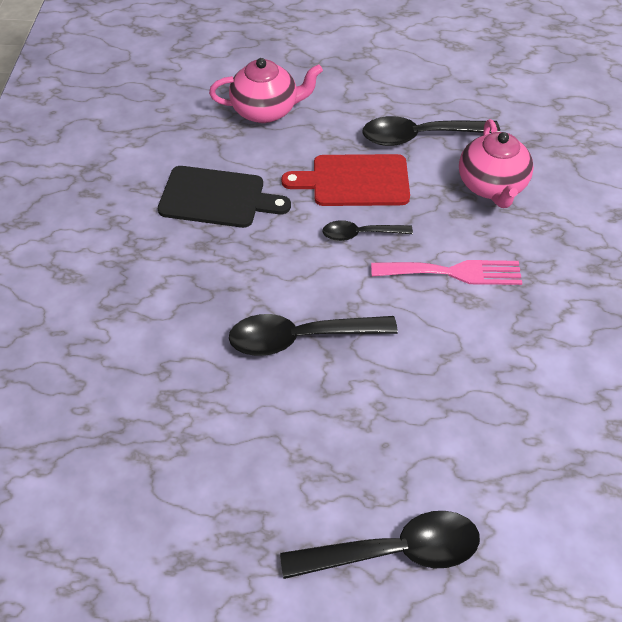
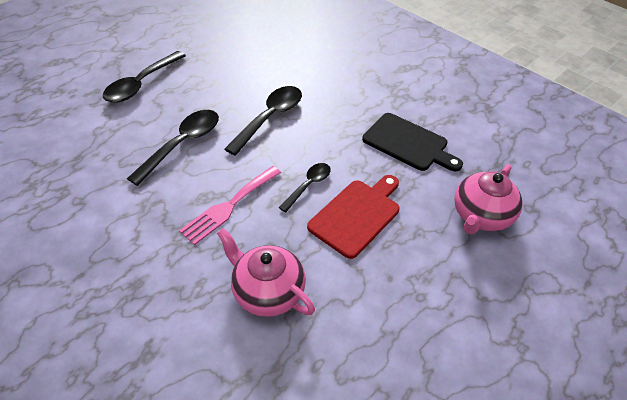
camera: 130 degrees right, 5 degrees down
black cutting board [158,166,291,228] -> black cutting board turned 105 degrees counterclockwise [362,113,463,171]
black spoon [362,116,500,146] -> black spoon moved to [127,110,219,186]

